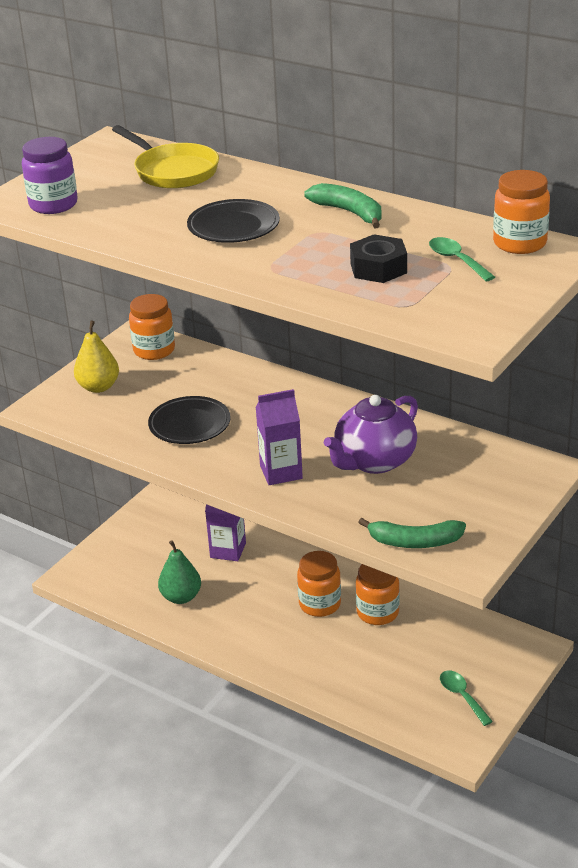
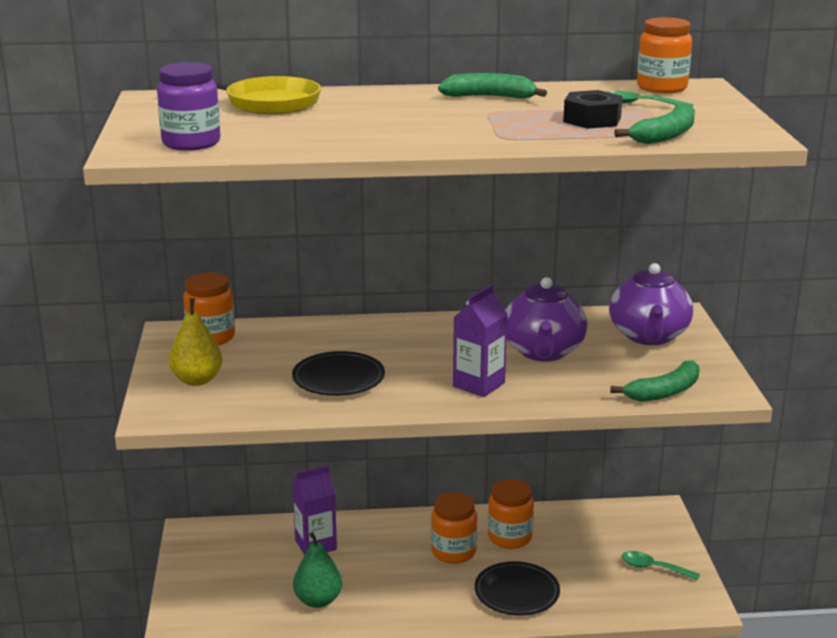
camera: 40 degrees left, 10 degrees down
black plate [187,199,280,243] -> black plate moved to [474,561,560,616]
none -> purple teapot [609,263,693,345]
none -> green banana [614,103,695,144]

